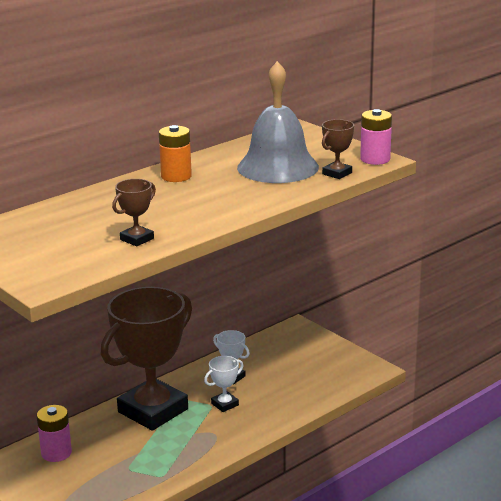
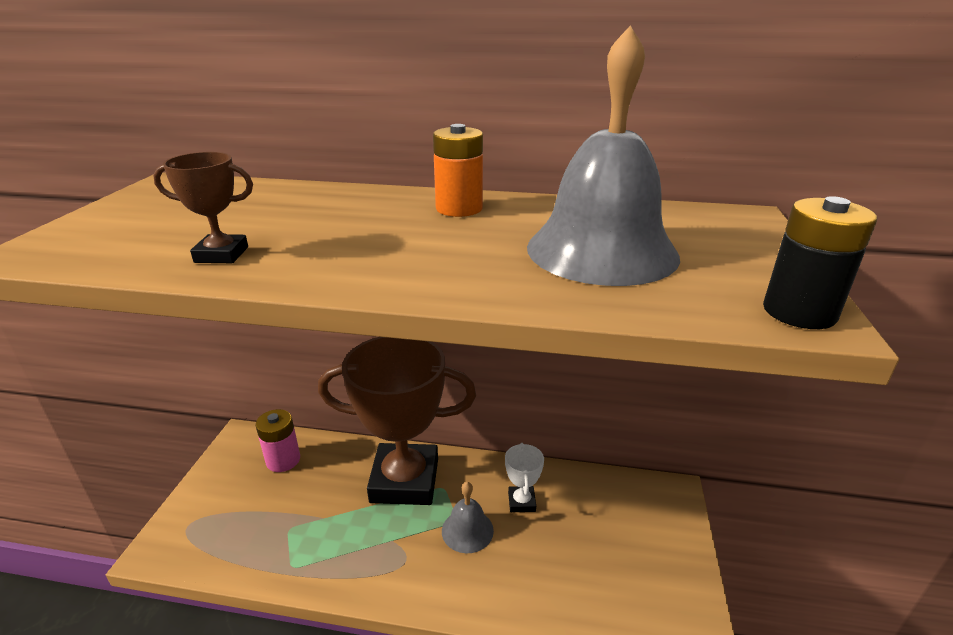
camera: 50 degrees right, 5 degrees up
white trophy [204,356,243,412] -> grey bell [442,482,494,553]
brown trophy [322,119,354,179] -> none
pink battery [360,109,392,165] -> black battery [763,196,877,329]

